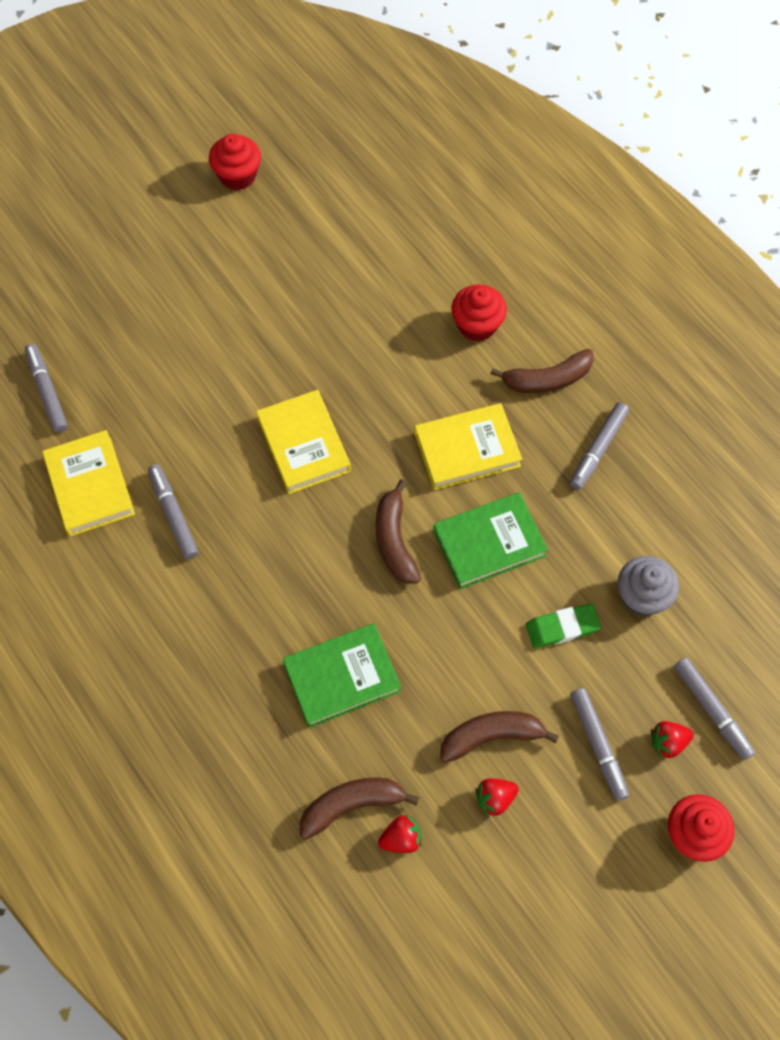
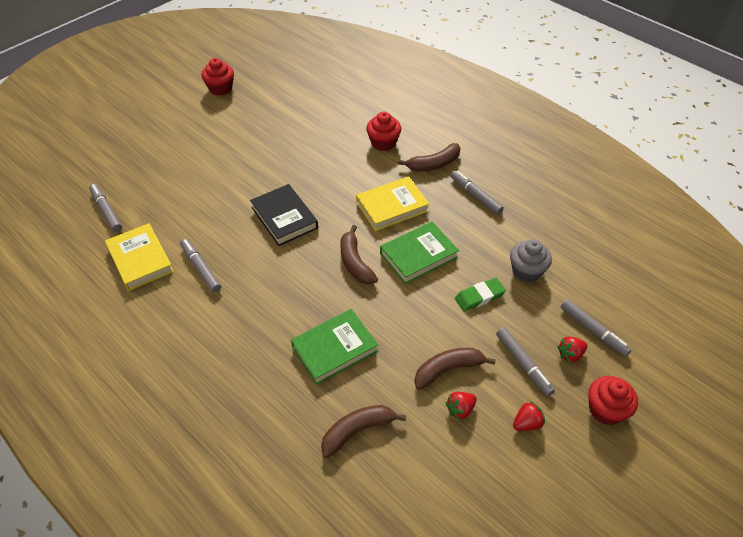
camera: 10 degrees left, 15 degrees down
yellow book [256,390,351,494] -> black book [250,184,318,246]
red strawberry [378,815,422,853] -> red strawberry moved to [513,401,545,431]
grey marker [570,402,629,490] -> grey marker turned 120 degrees clockwise [450,171,504,215]

